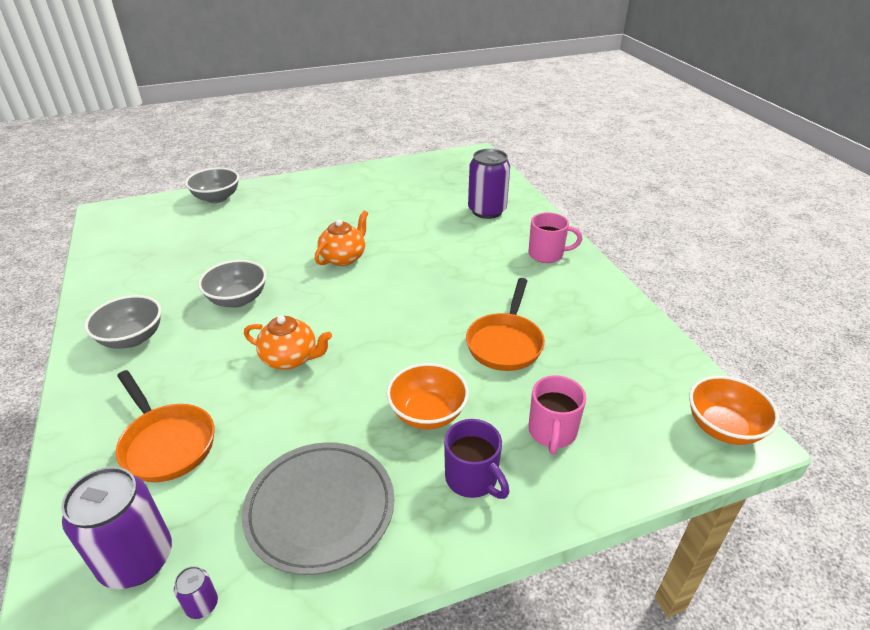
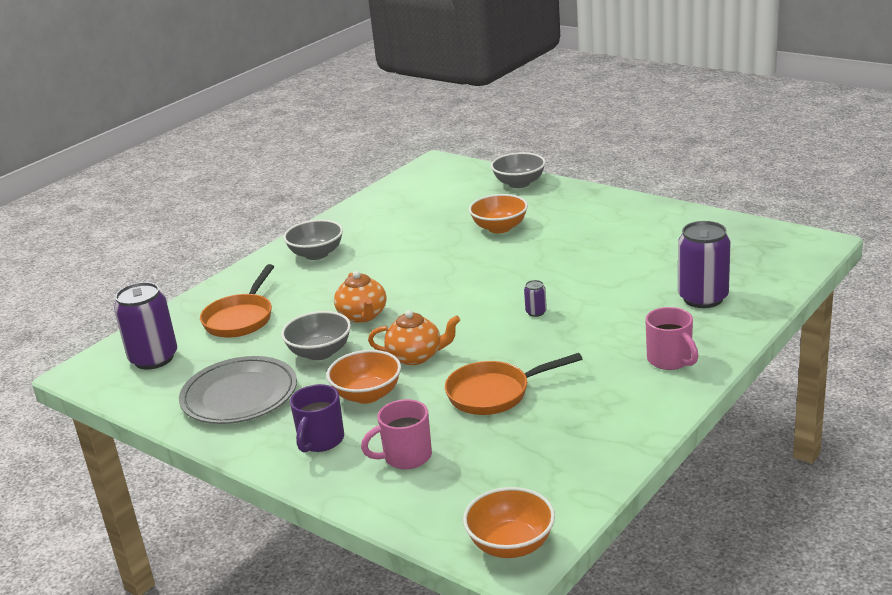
camera: 60 degrees right, 10 degrees down
purple can [174,566,218,619] -> purple can moved to [524,280,547,317]
grey bowl [198,260,267,308] -> grey bowl moved to [281,311,351,360]
orange teapot [315,211,368,266] -> orange teapot moved to [368,310,460,365]
none -> orange bowl [469,194,528,233]

